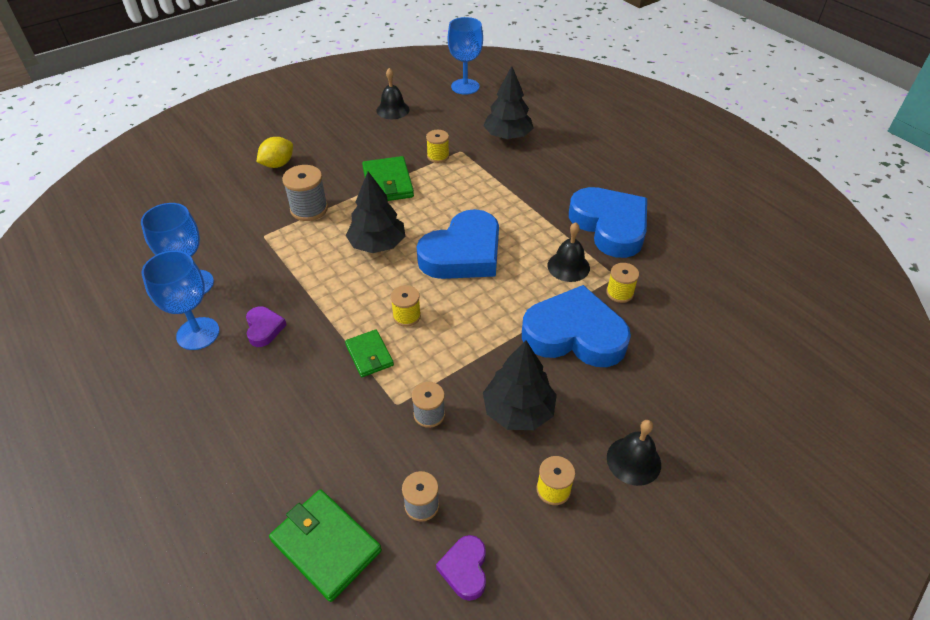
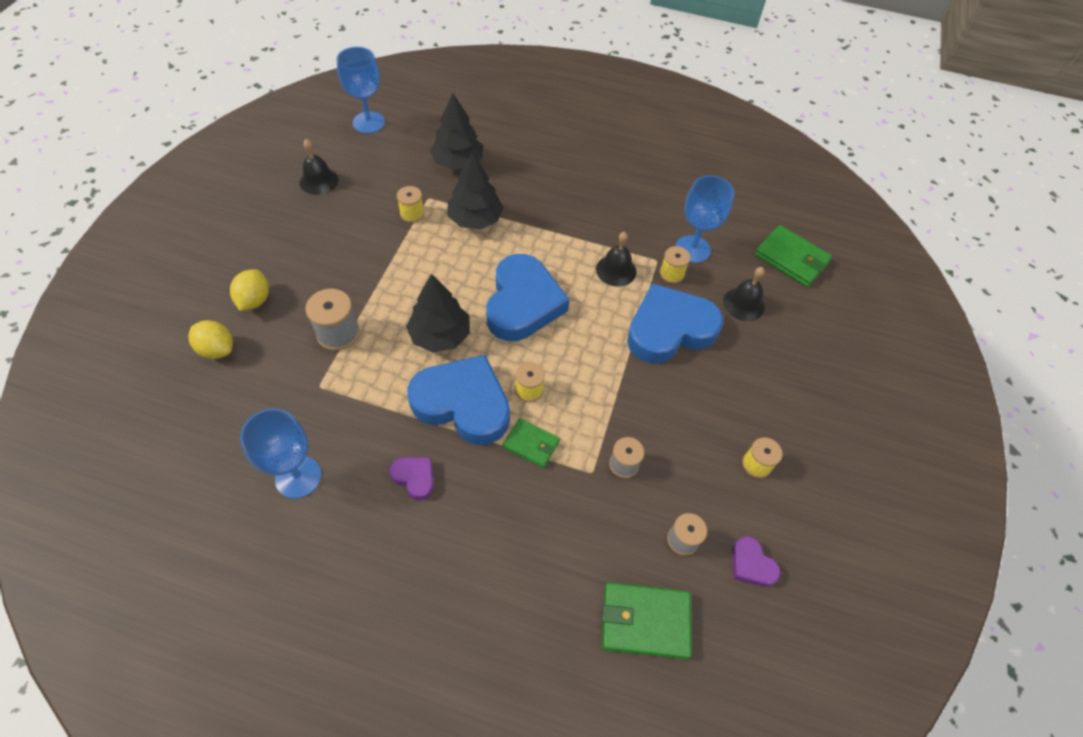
camera: 40 degrees left, 10 degrees up
blue goblet [141,250,219,350] -> blue goblet moved to [676,175,734,263]
green wallet [362,156,414,201] -> green wallet moved to [754,225,832,287]
black tree [483,341,557,430] -> black tree moved to [448,152,504,229]
blue heart [569,187,647,258] -> blue heart moved to [407,355,510,445]
black bell [607,420,661,486] -> black bell moved to [723,267,765,321]
none -> yellow lemon [188,320,233,359]

